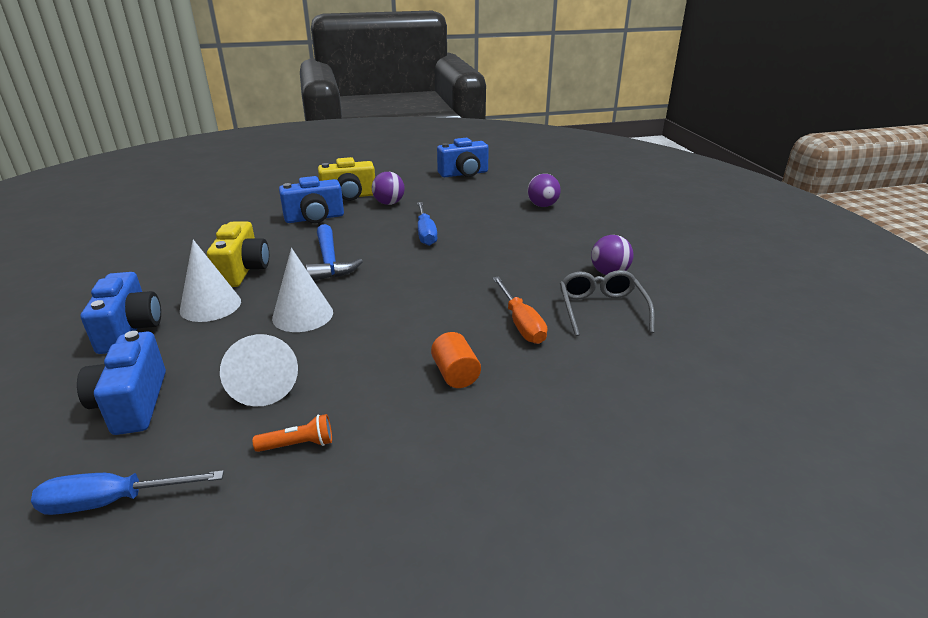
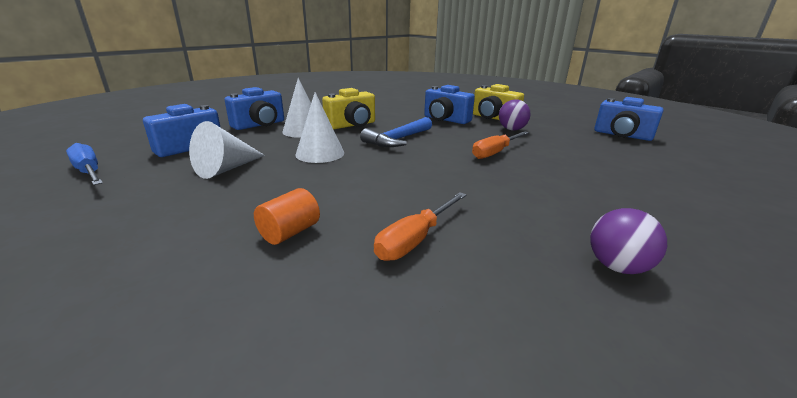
camera: 55 degrees right, 5 degrees down
orange flashlight [253,414,332,452] -> none
blue screwdriver [417,202,438,246] -> orange screwdriver [472,131,529,159]
purple ball [527,174,561,207] -> none
grey glasses [560,270,655,336] -> none

